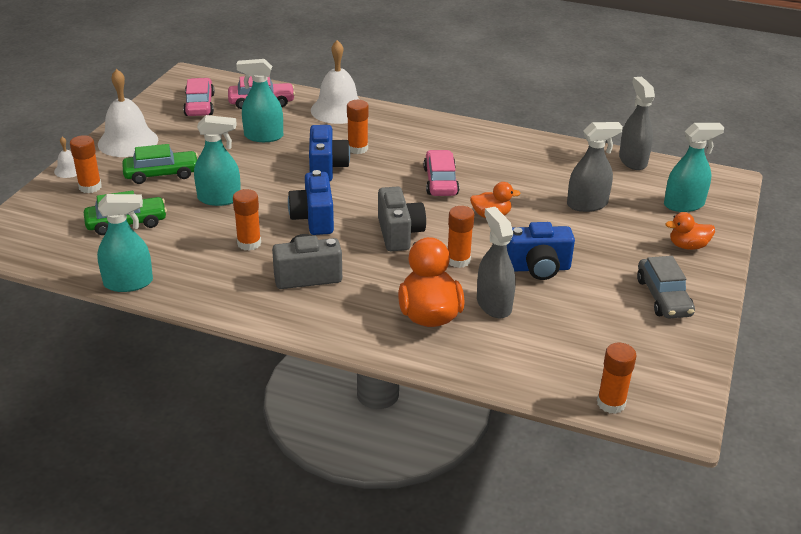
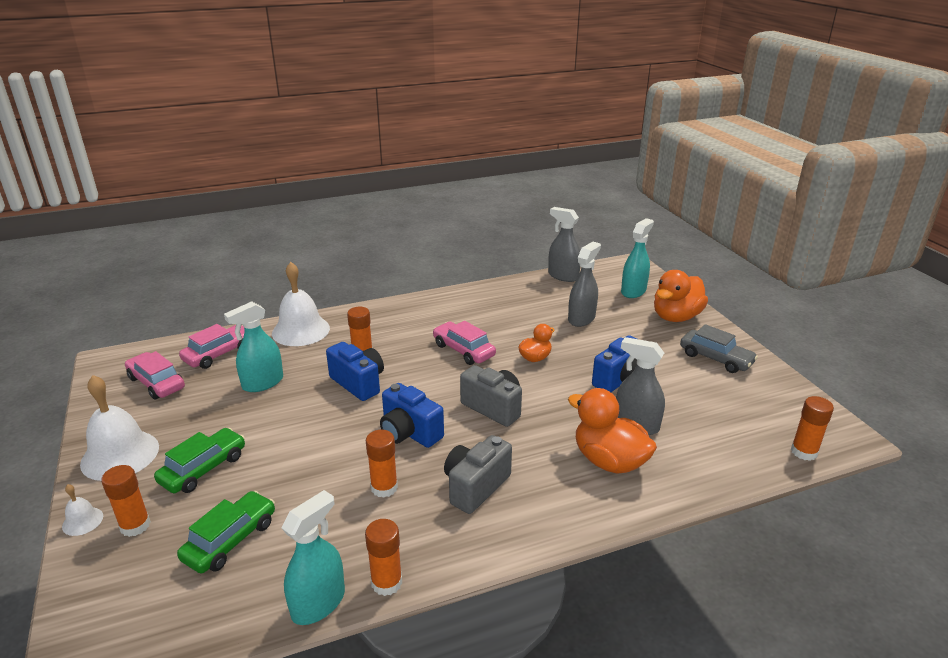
camera: 40 degrees left, 5 degrees down
turquoise spray bottle [194,115,241,206] -> none
orange glue stick [448,206,474,268] -> orange glue stick moved to [365,519,402,596]
orange duck [665,212,715,250] -> orange duck [654,270,708,322], size x1.77

